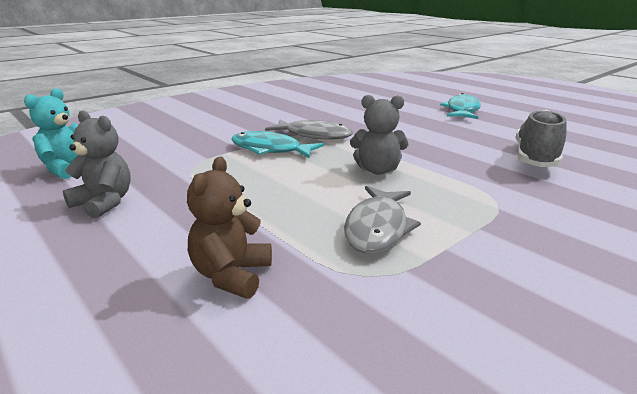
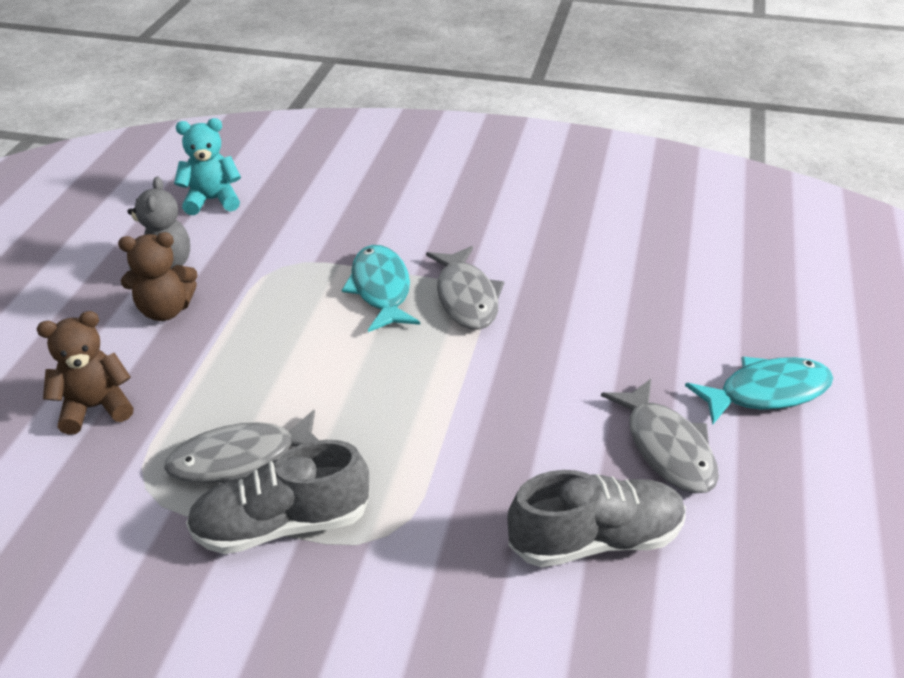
camera: 55 degrees right, 15 degrees up
grey teddy bear [350,95,408,175] -> none
none -> brown teddy bear [118,232,197,321]
none -> grey shoe [186,440,369,554]
none -> grey fish [601,379,719,493]

